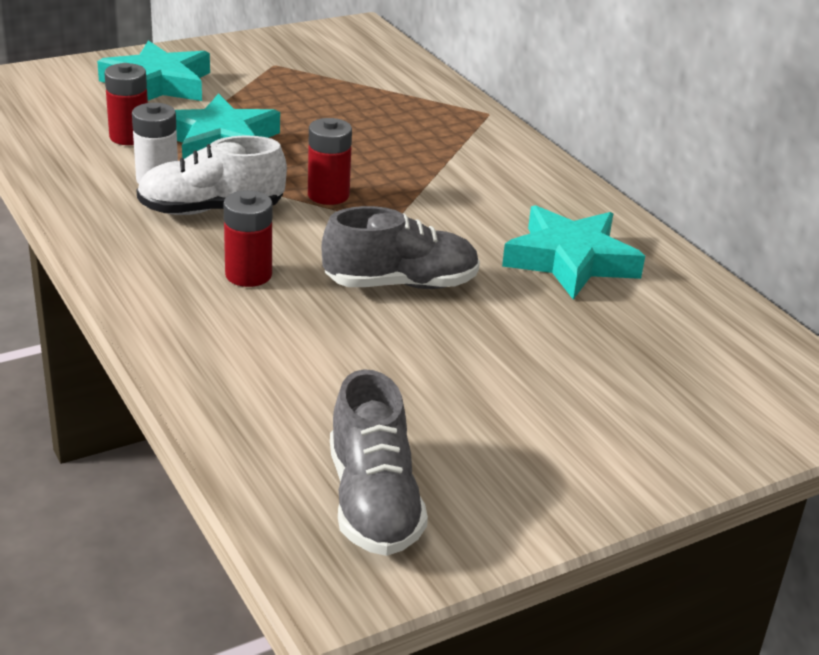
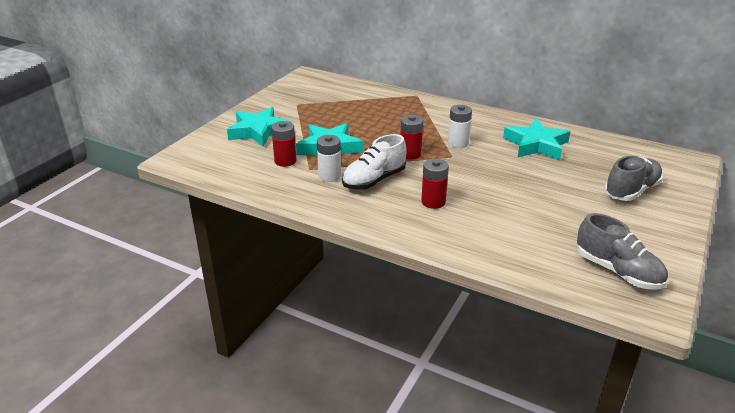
camera: 30 degrees left, 0 degrees up
grey shoe [321,206,480,289] -> grey shoe moved to [604,156,663,201]
none -> white battery [448,105,472,148]

